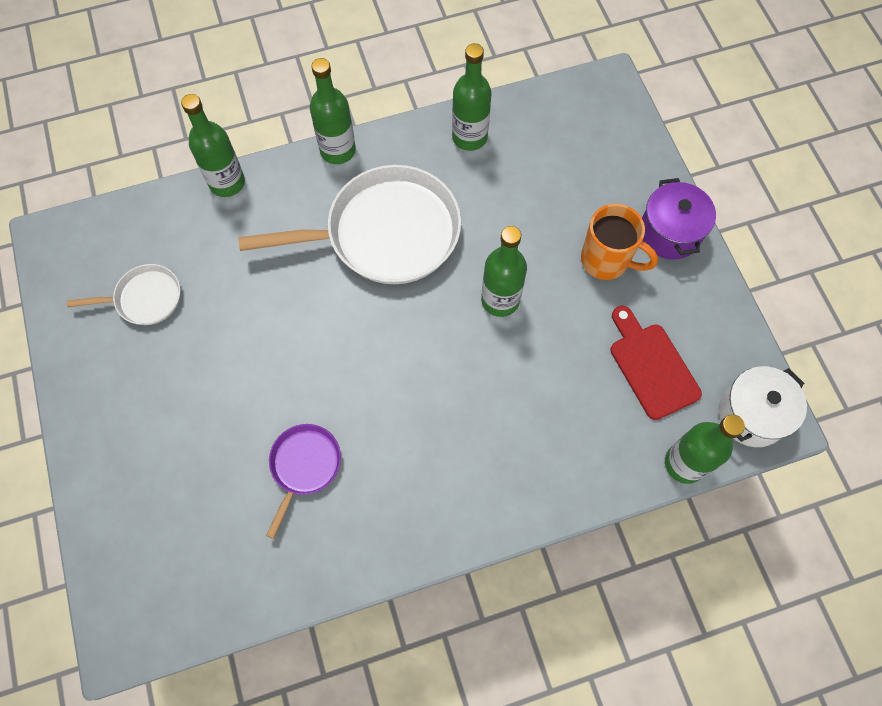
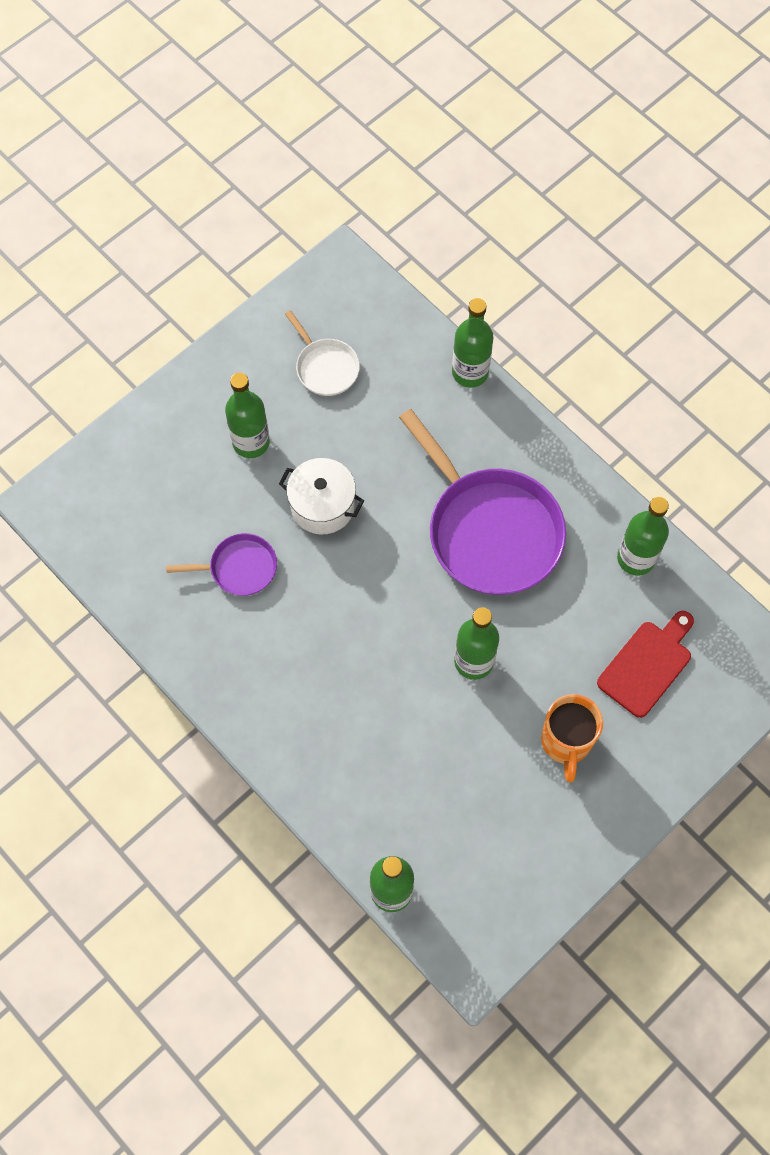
camera: 65 degrees right, 0 degrees up
white pan [238,165,461,284] -> purple pan [399,409,566,595]
green bottle [310,58,356,164] -> green bottle moved to [225,373,270,458]
red cutting board [610,306,702,420] -> red cutting board moved to [597,611,694,718]
purple pot [642,178,716,259] -> none
white pot [719,366,807,447] -> white pot moved to [279,458,364,534]

